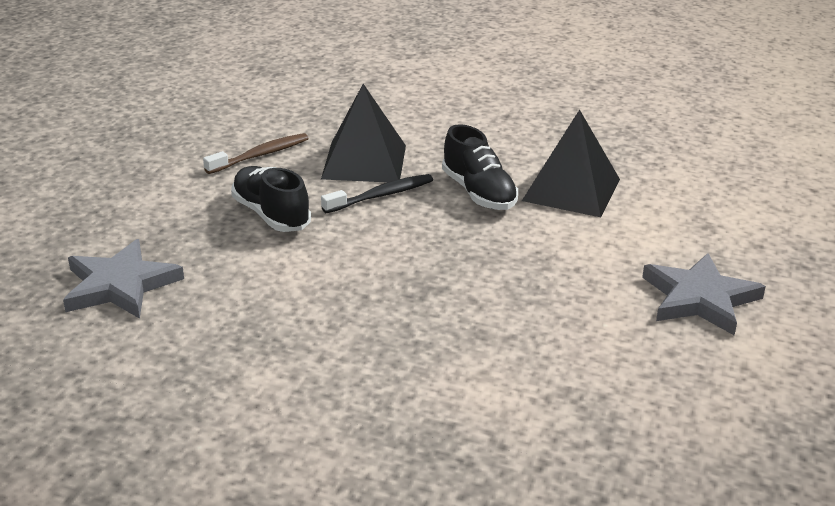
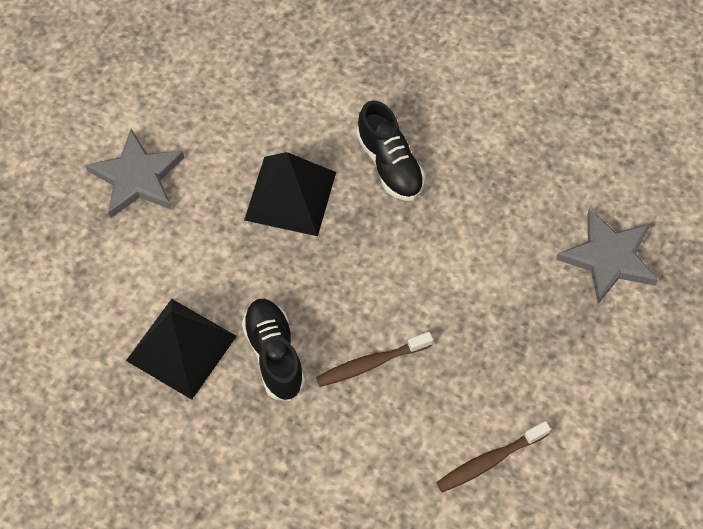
camera: 170 degrees left, 30 degrees up
black shoe [231,166,311,232] -> black shoe moved to [356,100,425,201]
black pyramid [321,84,406,182] -> black pyramid moved to [244,152,336,236]
black toothbrush [321,174,433,213] -> brown toothbrush [316,332,433,387]

